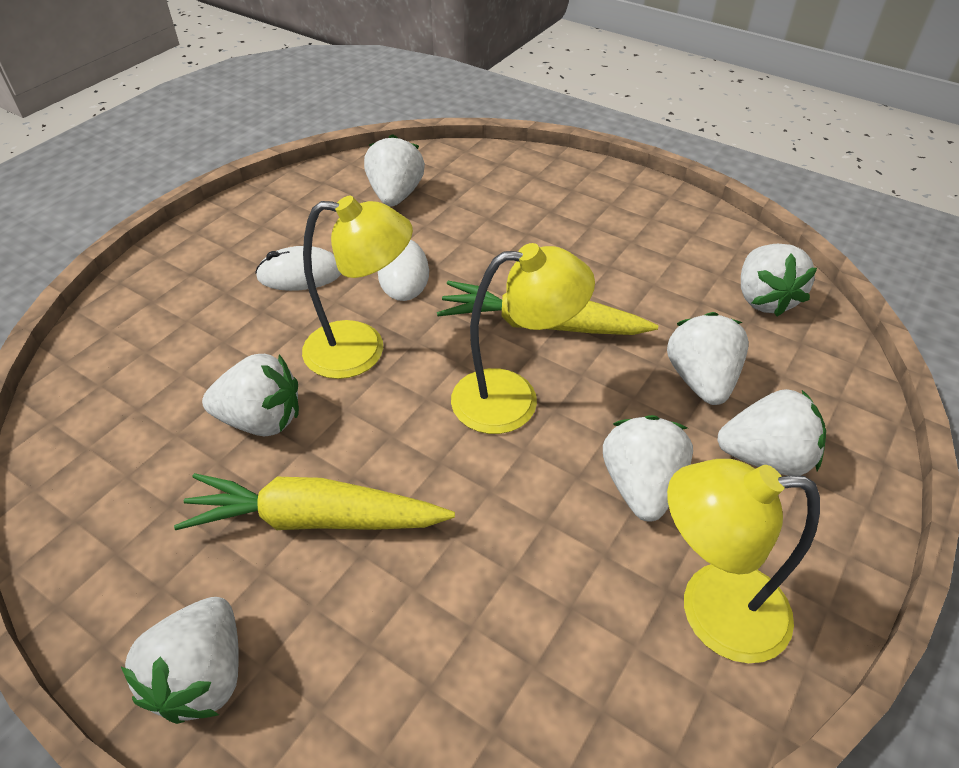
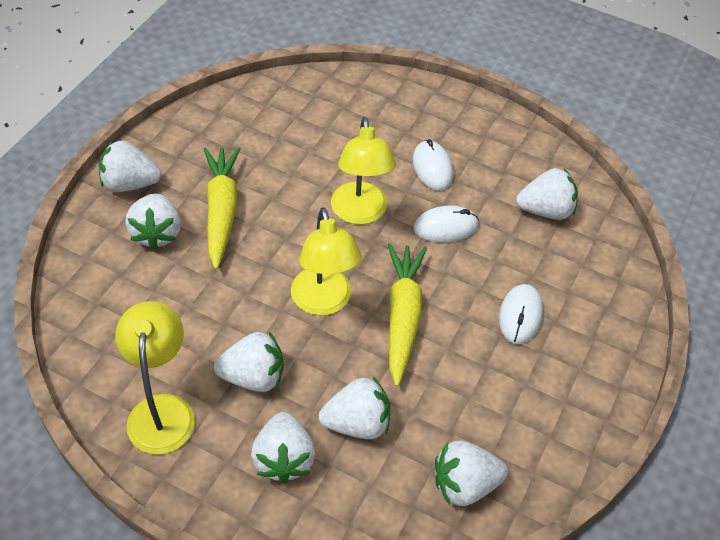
camera: 80 degrees right, 5 degrees up
white strawberry [202,354,299,436] -> white strawberry moved to [125,193,181,250]
none -> white mouse [499,284,543,344]

